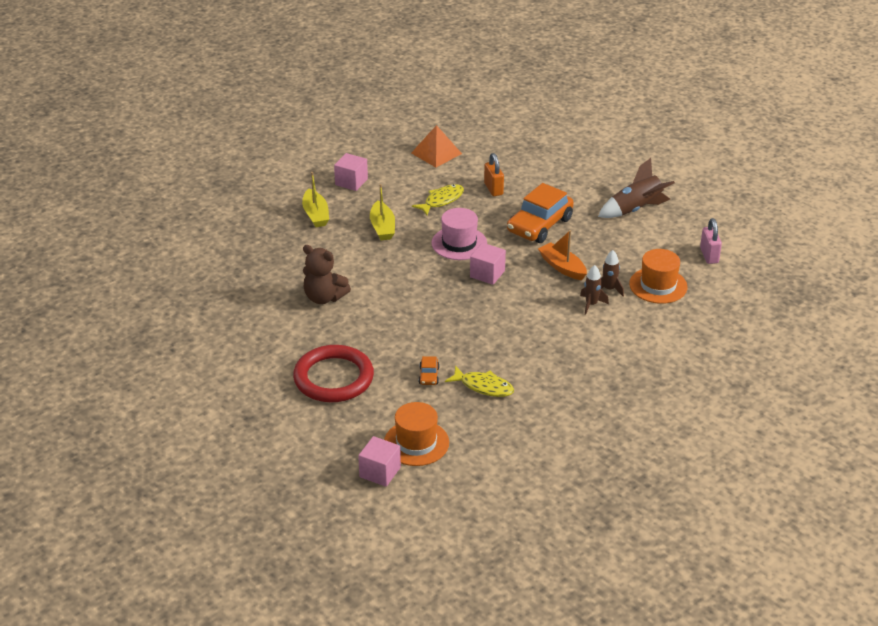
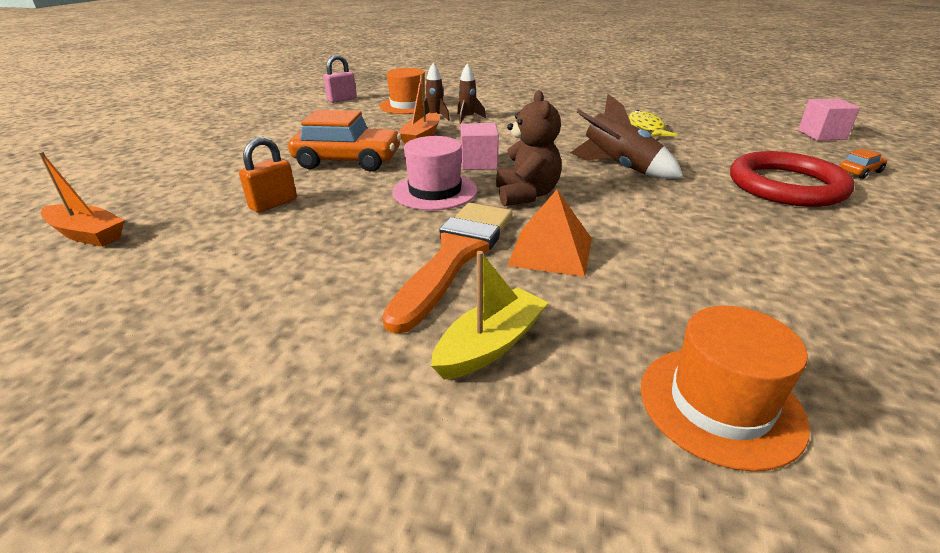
camera: 120 degrees left, 5 degrees down
brown teddy bear [303,245,351,304] -> brown teddy bear moved to [496,90,562,206]
pink cube [334,153,368,191] -> none
yellow boat [370,184,395,240] -> orange brush [382,203,512,334]
orange hat [384,402,449,466] -> orange hat moved to [640,306,810,471]
orange pyramid [411,125,462,167] -> orange pyramid moved to [507,190,592,277]
yellow fish [412,184,464,215] -> none
orange car [419,356,439,385] -> orange car moved to [839,148,887,179]
brown rocket [598,158,675,218] -> brown rocket moved to [570,94,684,179]
none -> orange boat [38,152,125,247]

